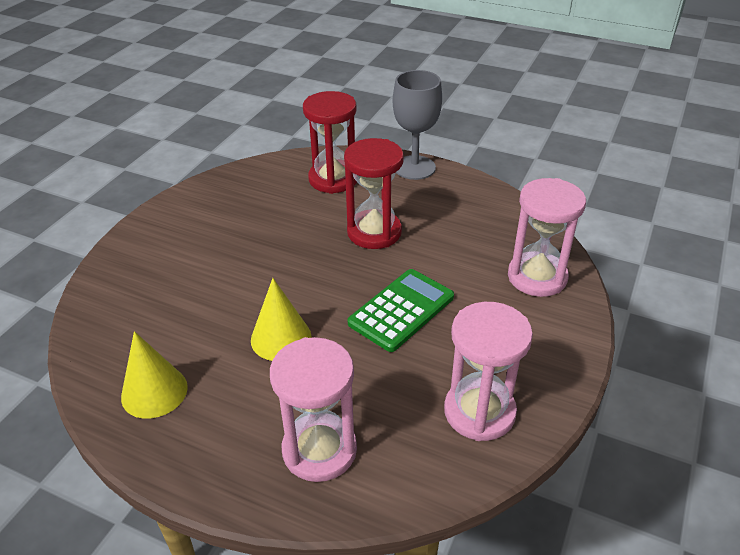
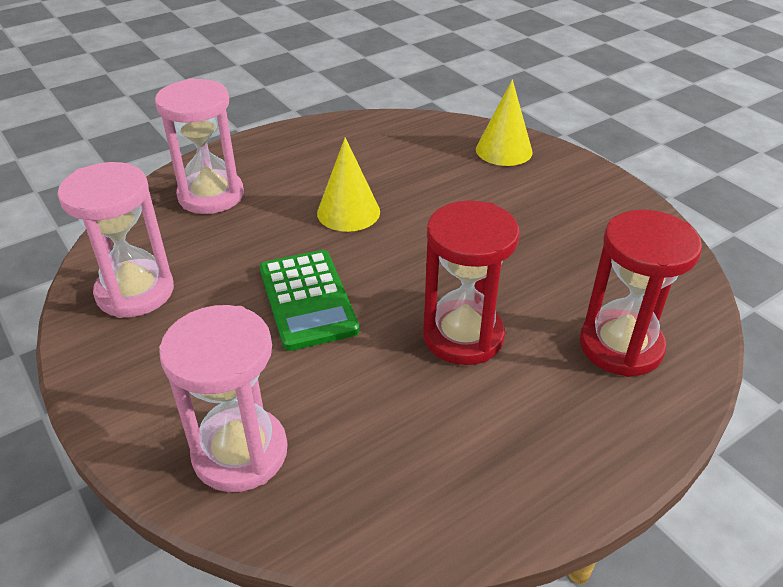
camera: 120 degrees right, 0 degrees up
yellow cone [121,331,188,419] -> yellow cone moved to [476,79,533,166]
grey goblet [393,70,442,180] -> none

